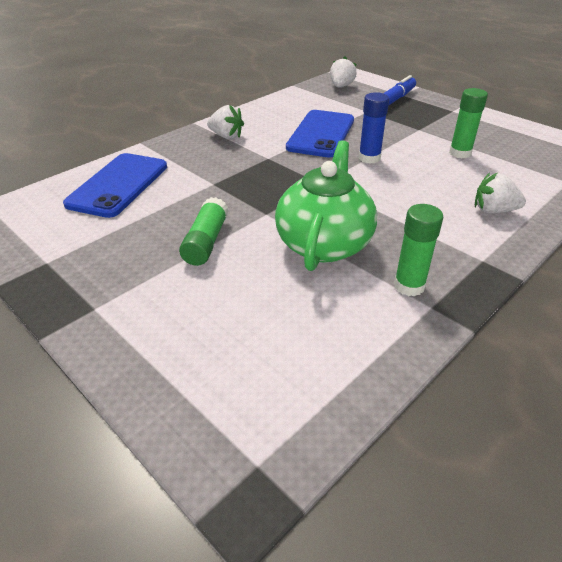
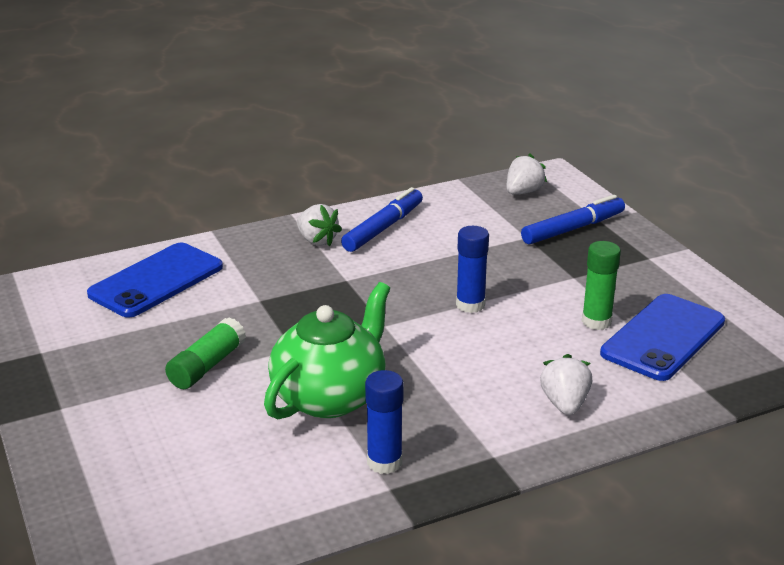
camera: 20 degrees right, 10 degrees down
blue phone [286,110,354,158] -> blue phone moved to [600,294,725,381]
green glue stick [394,204,444,296] -> blue glue stick [365,370,404,474]
white strawberry [475,173,526,214] -> white strawberry turned 60 degrees clockwise [540,354,592,415]
none -> blue marker [341,187,423,252]

